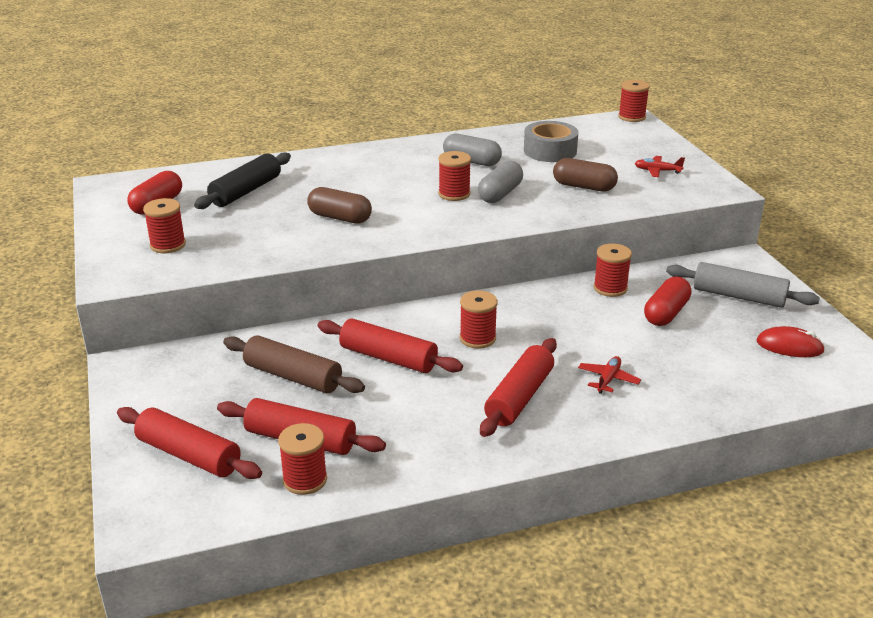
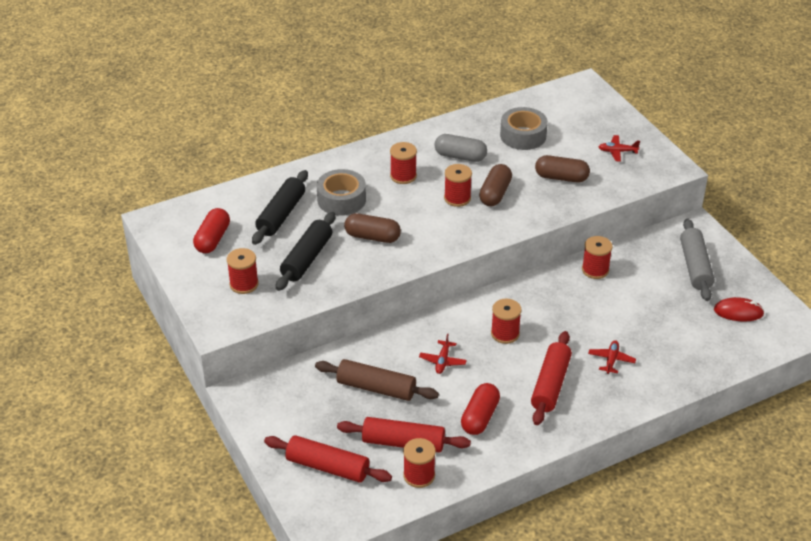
camera: 10 degrees left, 10 degrees up
red rolling pin [318,318,463,373] -> red plane [419,333,467,374]
grey capsule [478,161,523,203] -> brown capsule [479,164,512,206]
red spool [618,80,650,122] -> red spool moved to [390,142,417,184]
red capsule [644,276,692,326] -> red capsule moved to [461,383,500,435]
grey rolling pin [666,262,820,308] -> grey rolling pin turned 75 degrees clockwise [680,218,715,301]
none -> black rolling pin [276,212,336,291]
none -> grey tape [317,169,366,216]

